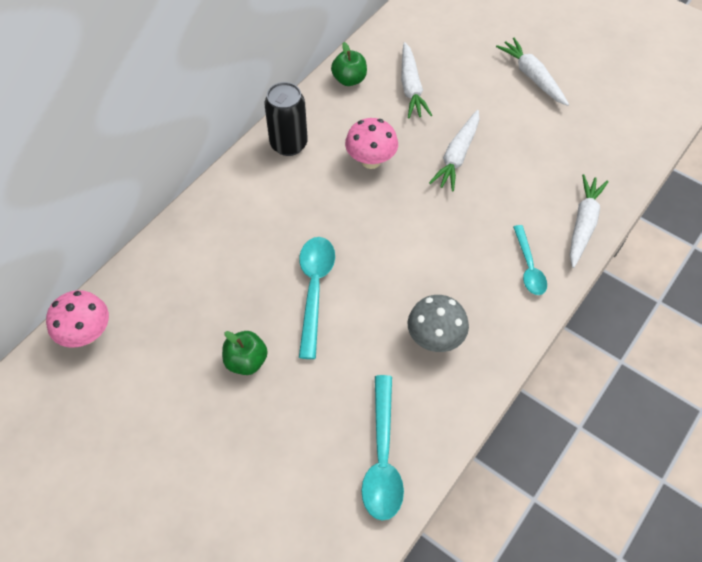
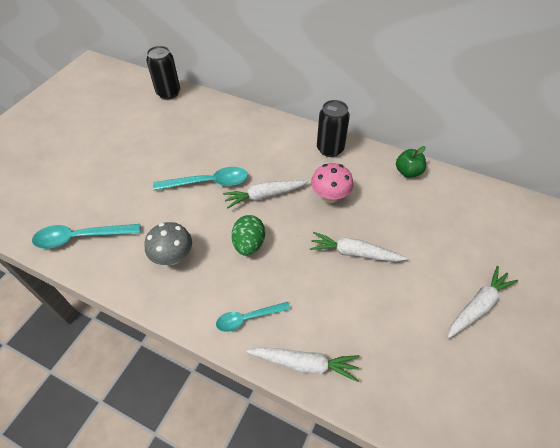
camera: 80 degrees right, 5 degrees down
pink mushroom [46,290,109,348] -> black can [146,46,180,100]
green apple [222,331,268,375] -> none
white carrot [401,42,432,118] -> white carrot moved to [223,180,309,208]
none -> green egg [232,215,265,256]

